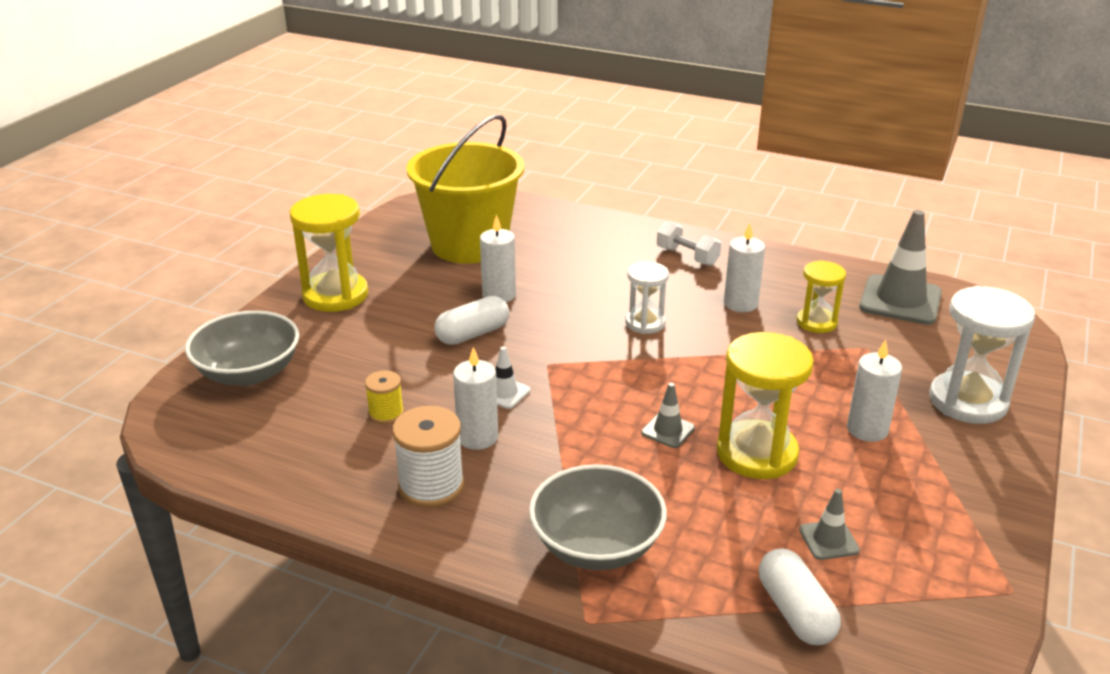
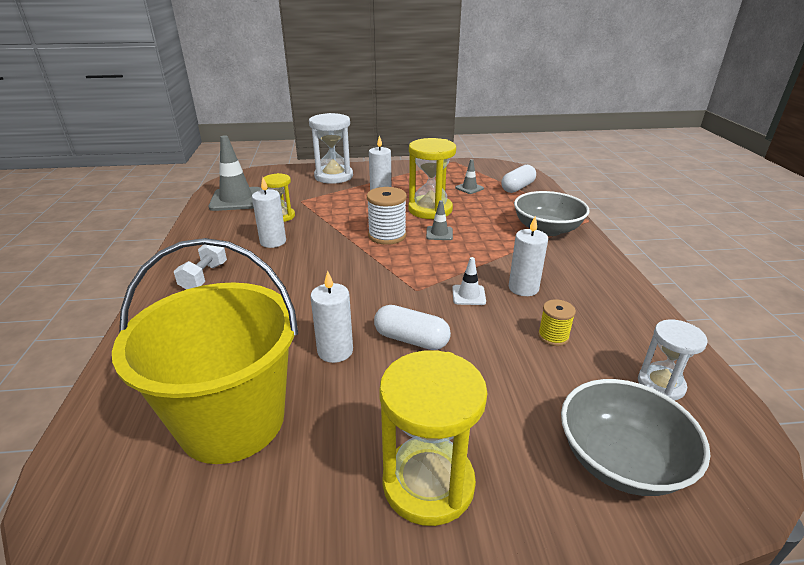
camera: 120 degrees left, 0 degrees up
white spool [392,406,464,508] -> white spool moved to [367,187,407,245]
white hourglass [625,261,669,334] -> white hourglass moved to [638,319,708,400]

